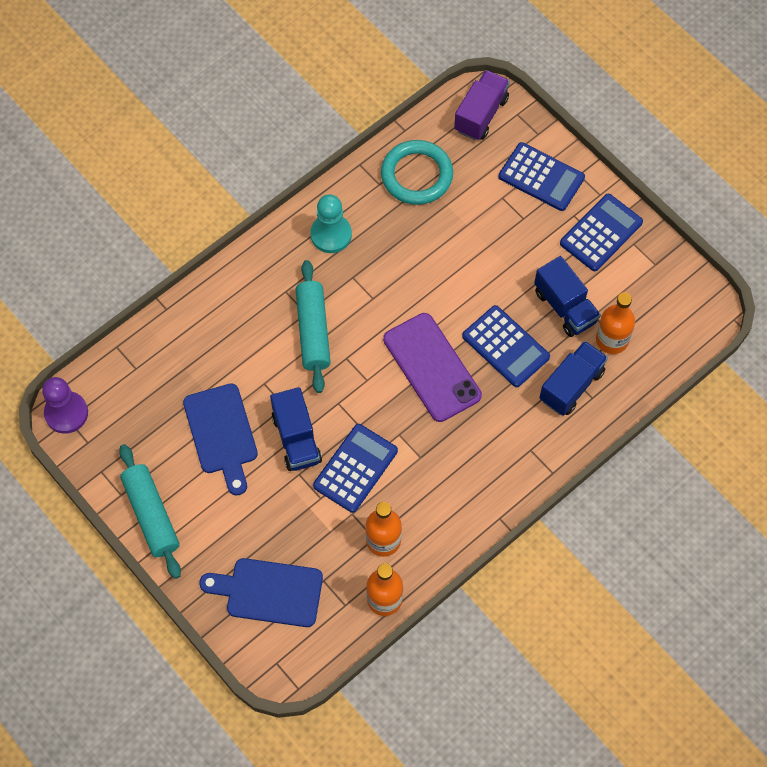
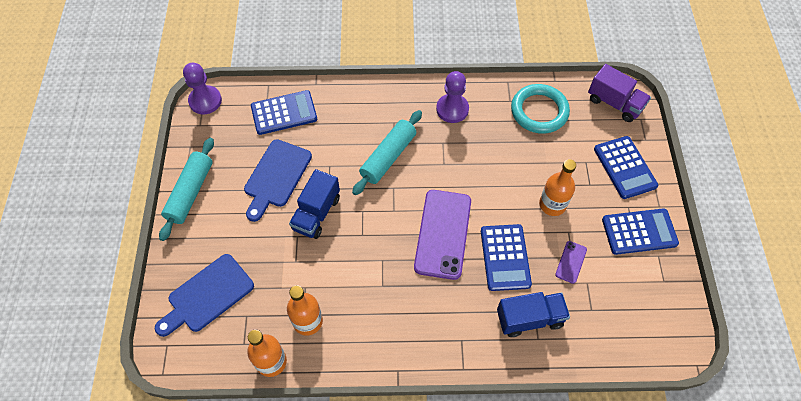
camera: 40 degrees right, 5 degrees down
blue cutting board [199,558,323,627] -> blue cutting board turned 90 degrees counterclockwise [155,254,254,337]
turquoise pawn [310,194,352,253] -> purple pawn [436,71,469,123]
blue calculator [313,424,398,513] -> blue calculator moved to [251,90,317,135]
purple truck [454,70,510,141] -> purple truck turned 60 degrees clockwise [588,64,651,122]
blue truck [534,256,601,337] -> purple phone [555,241,587,284]
orange bottle [596,293,635,354] -> orange bottle moved to [539,159,576,216]

